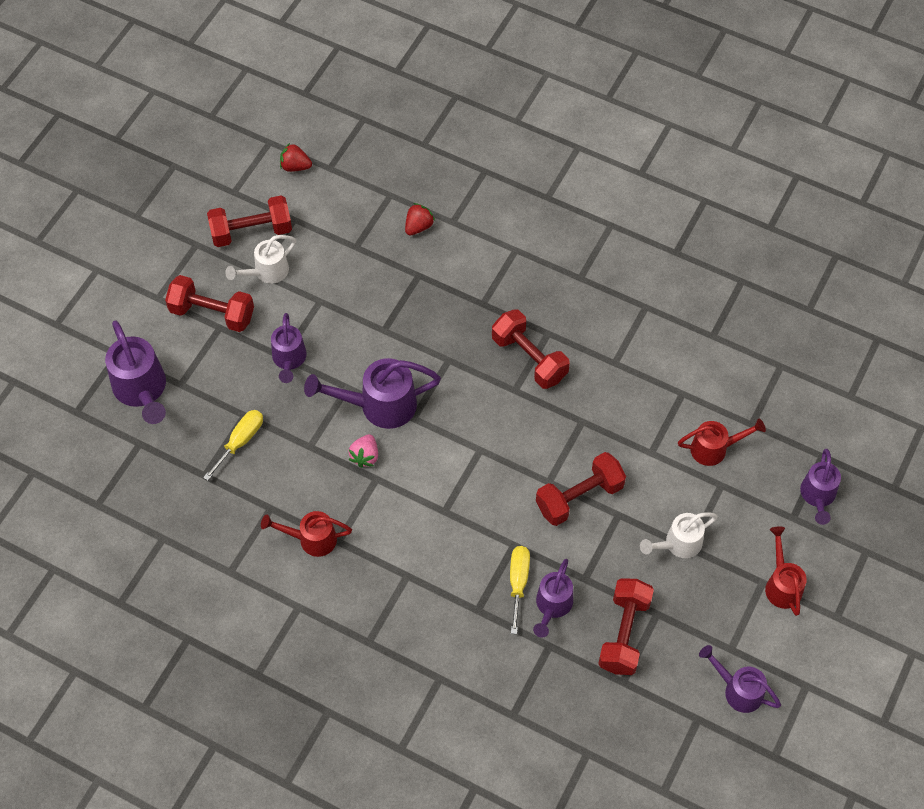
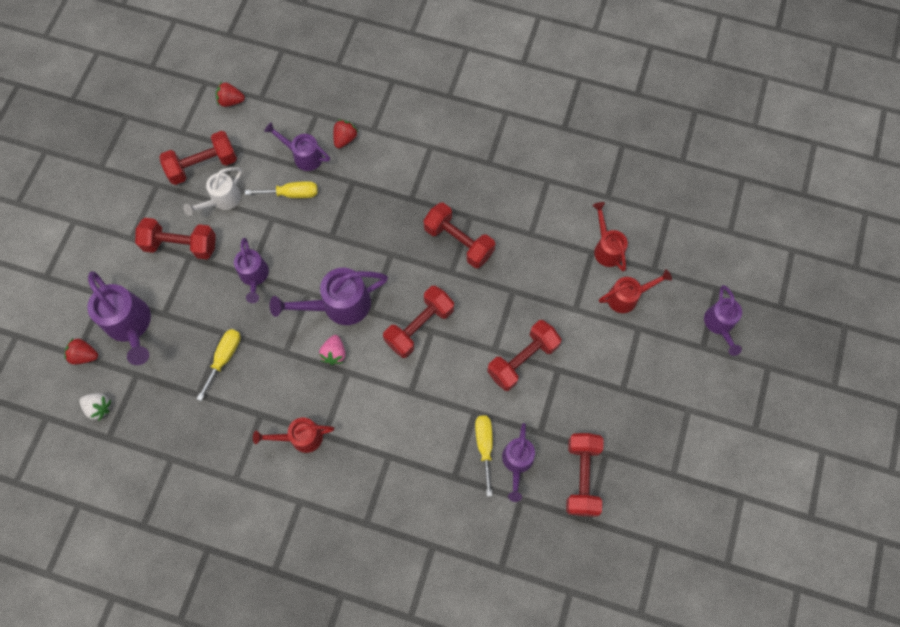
camera: 10 degrees left, 10 degrees up
white watering can [640,512,718,558] -> none
purple watering can [699,645,781,713] -> purple watering can moved to [264,122,330,171]
red watering can [765,526,807,616] -> red watering can moved to [593,202,628,271]
none -> red strawberry [64,338,98,365]
none -> white strawberry [79,393,111,421]
none -> yellow screwdriver [245,181,318,198]
none -> red dumbbell [383,286,454,358]

